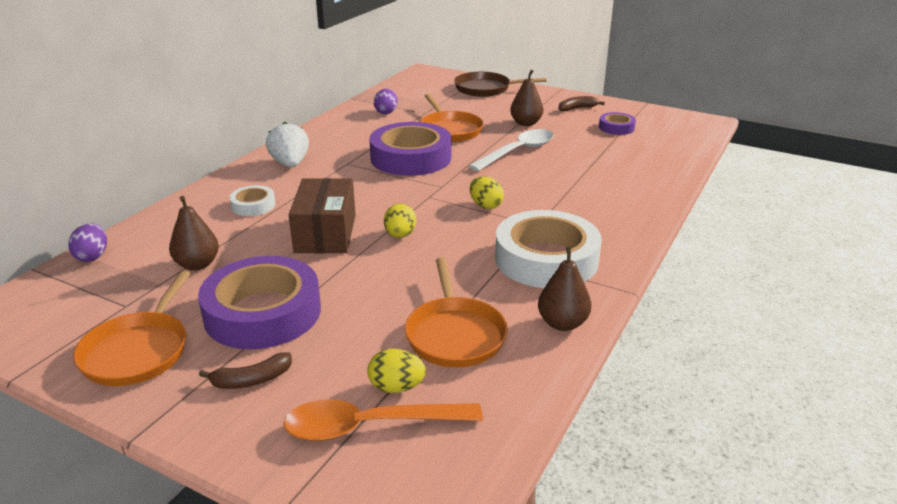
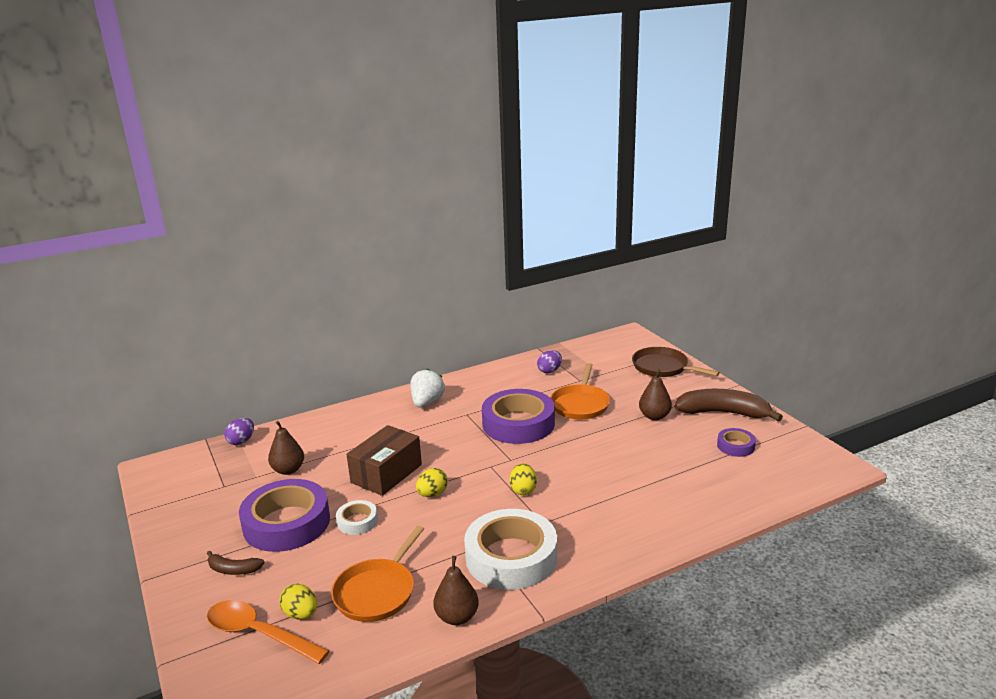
camera: 35 degrees right, 5 degrees down
orange pan [73,270,190,386] -> none
white tape [229,185,276,216] -> white tape moved to [336,500,378,535]
white spoon [469,129,554,171] -> none
brown banana [558,96,605,112] -> brown banana [674,389,783,421], size x2.01

